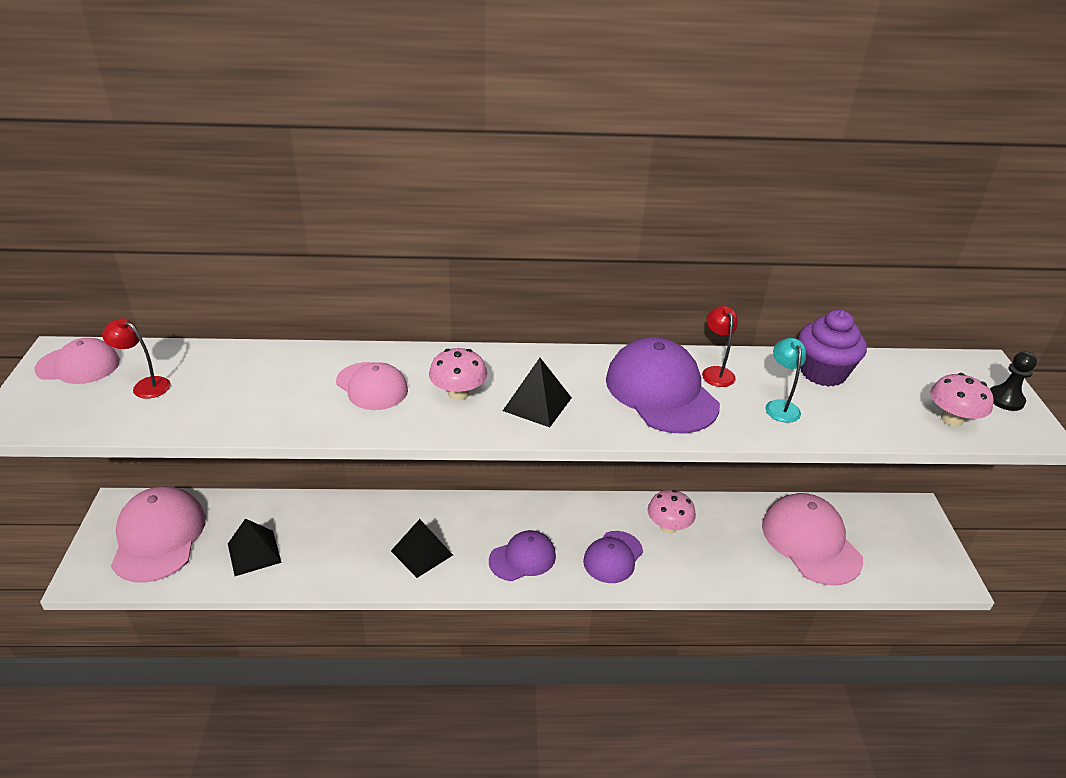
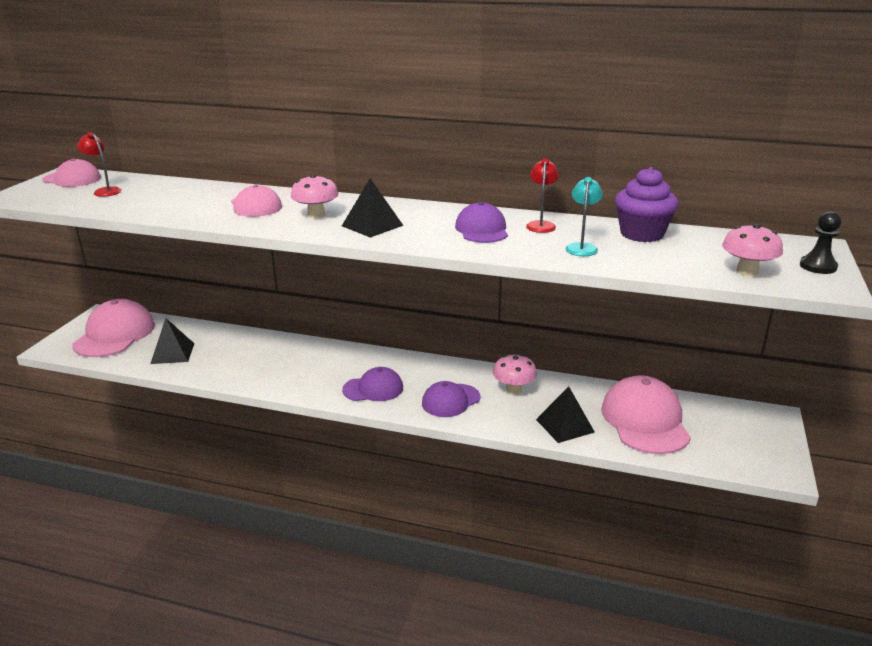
camera: 20 degrees right, 10 degrees down
black pyramid [391,519,453,578] -> black pyramid moved to [536,386,595,443]
purple cap [606,337,720,433] -> purple cap [455,202,508,243], size x0.61

